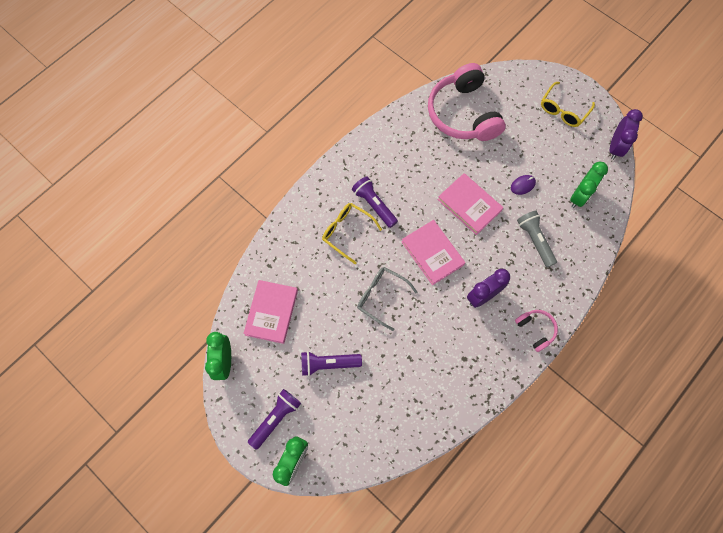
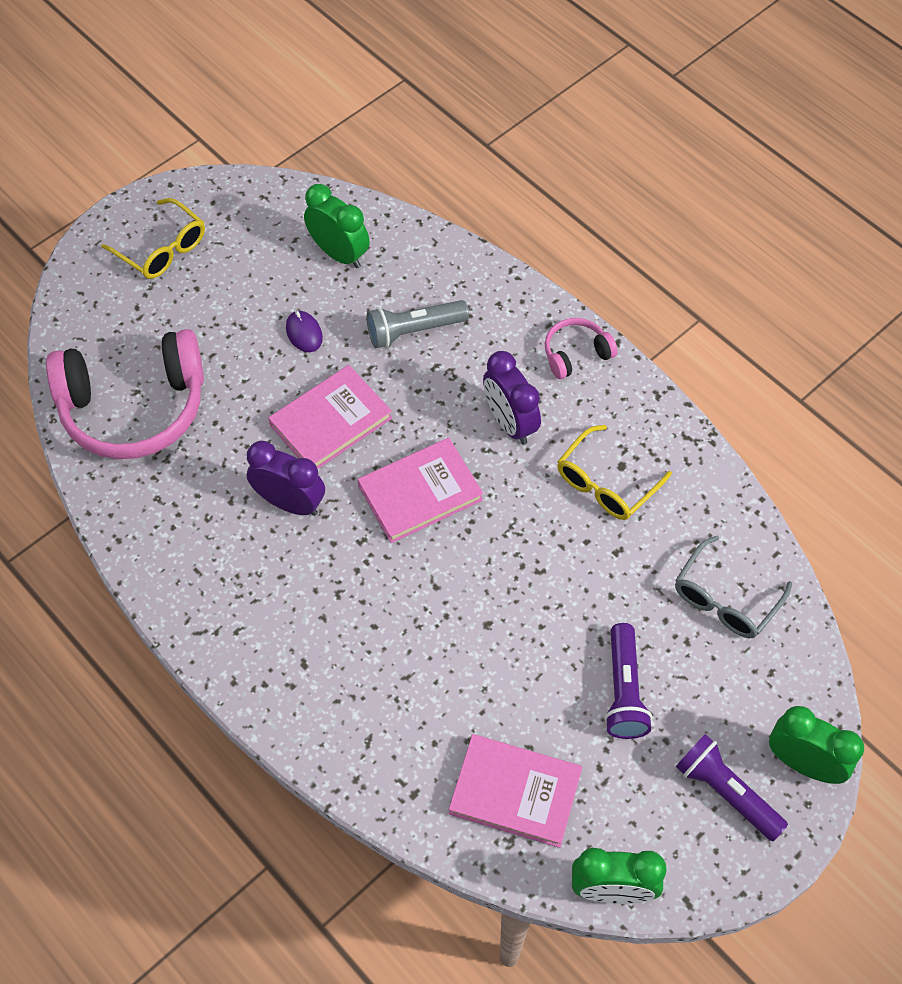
camera: 85 degrees left, 10 degrees down
yellow glasses [322,203,382,264] -> yellow glasses moved to [557,425,672,520]
purple flashlight [352,176,398,228] -> none
grey glasses [357,267,417,331] -> grey glasses moved to [675,536,792,638]
purple clock [610,109,643,160] -> purple clock moved to [247,441,325,516]

